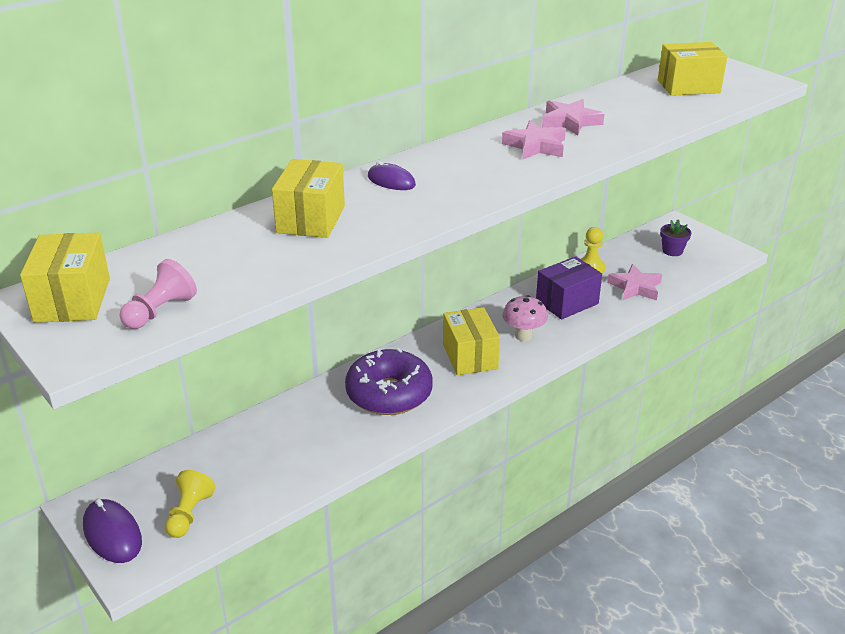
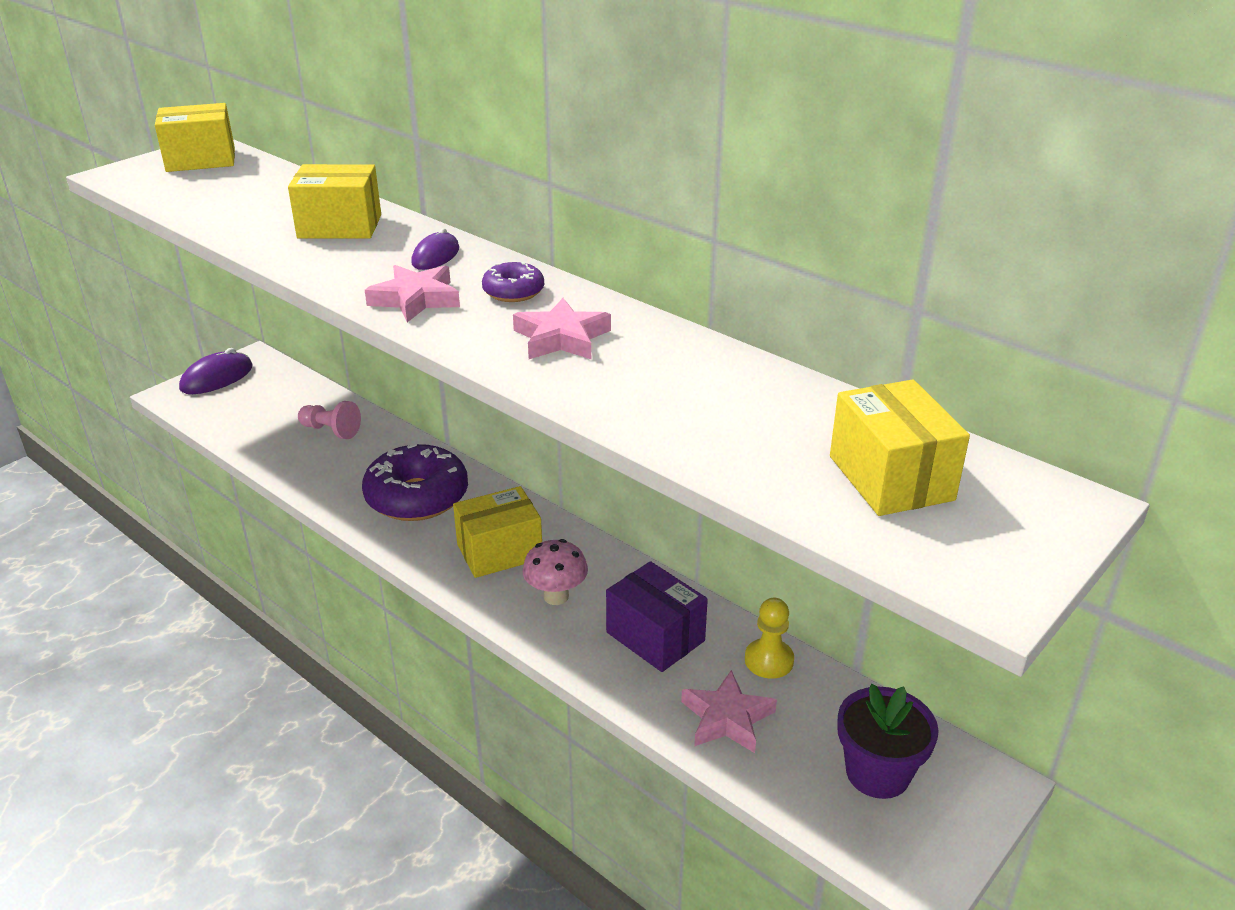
camera: 80 degrees right, 0 degrees up
pink pawn [119,259,197,329] -> pink pawn moved to [298,401,361,439]
yellow pawn [165,470,216,538] -> none
pink star [542,99,604,135] -> pink star moved to [365,265,460,322]
purple flower pot [660,219,692,256] -> purple flower pot [837,684,939,799], size x1.62
none -> purple donut [482,262,544,302]

